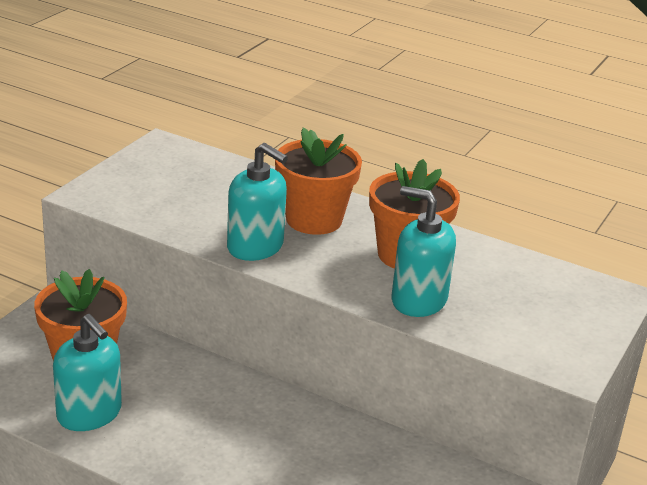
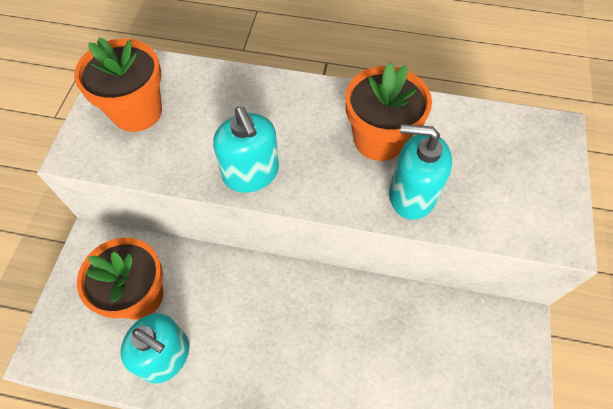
camera: 15 degrees left, 30 degrees up
turquoise soap dispenser [227,143,288,261] -> turquoise soap dispenser turned 45 degrees clockwise [213,107,279,193]
orange flower pot [275,127,362,235] -> orange flower pot moved to [74,37,162,132]

